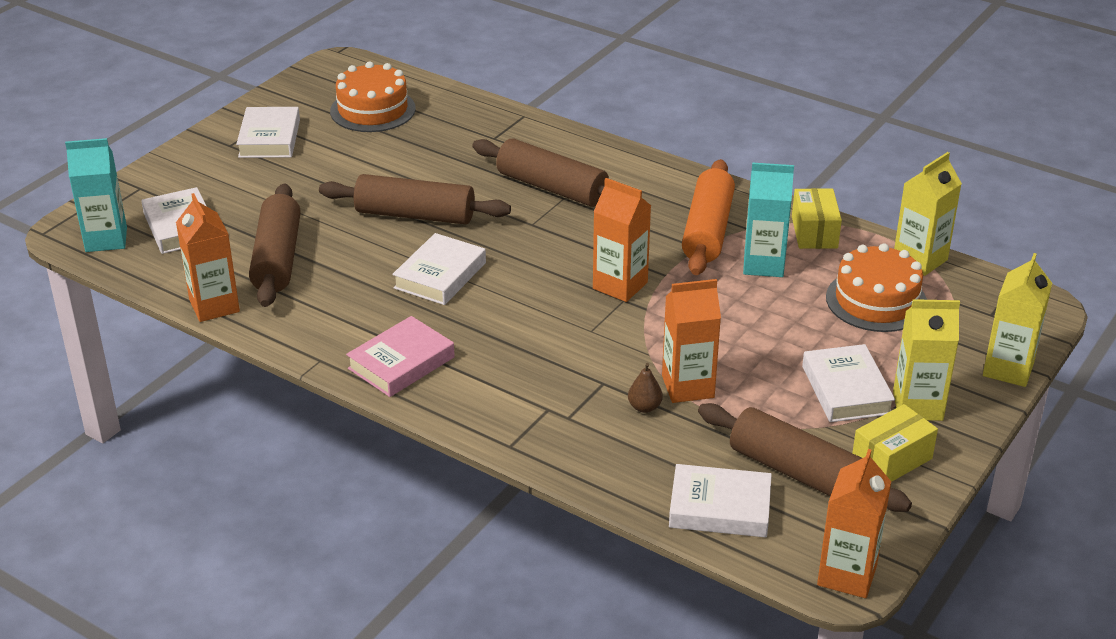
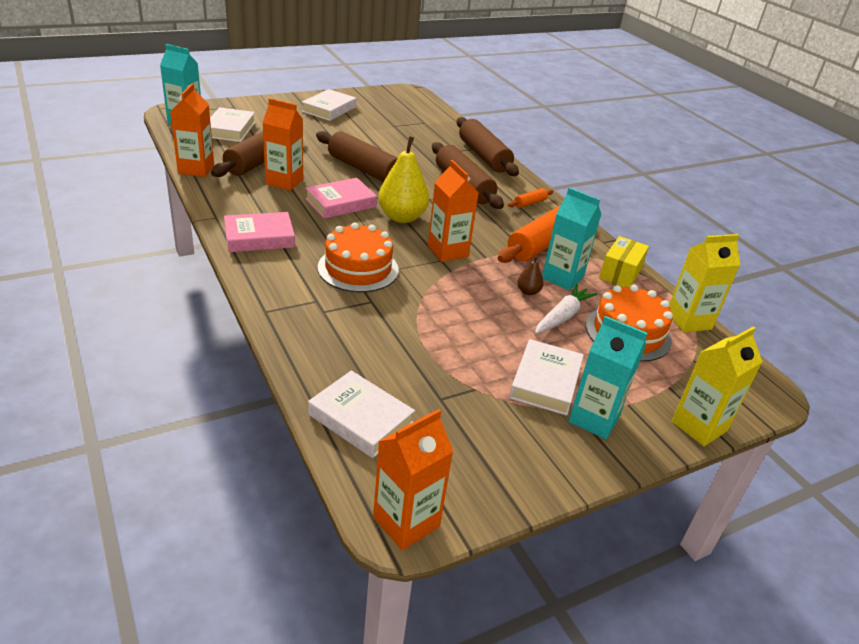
camera: 25 degrees right, 0 degrees up
orange cake [330,61,416,132] -> orange cake moved to [318,223,399,292]
white book [392,233,486,305] -> pink book [305,178,377,219]
brown pear [628,363,663,413] -> brown pear moved to [517,256,543,295]
orange carton [662,279,721,403] -> orange carton moved to [263,98,303,191]
brown rolling pin [698,403,912,512] -> brown rolling pin moved to [457,117,519,176]
yellow box [852,404,938,481] -> none
yellow carton [893,299,960,421] -> turquoise carton [569,316,648,439]
none -> yellow pear [378,136,429,223]
none -> orange rolling pin [508,188,554,208]
none -> white carrot [535,284,597,334]

